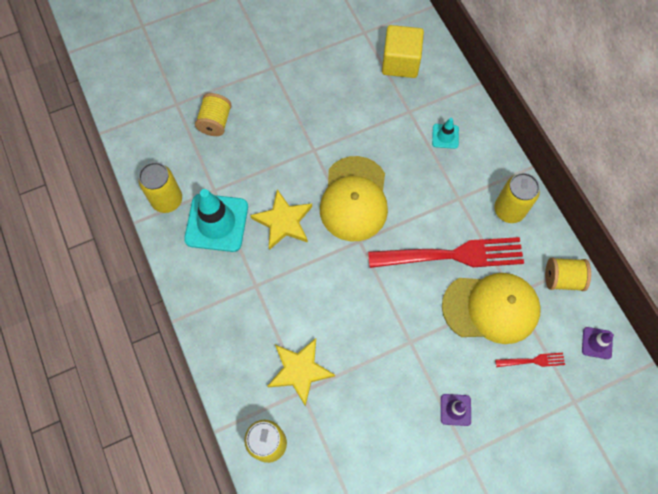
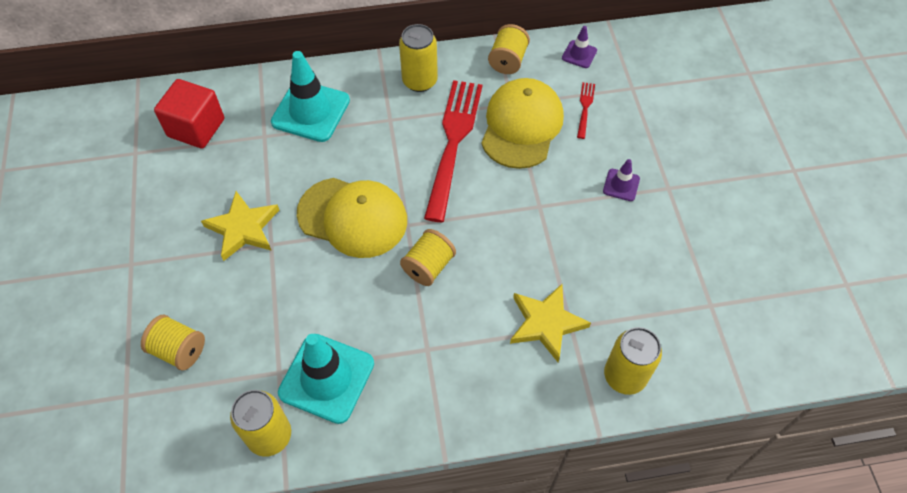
camera: 75 degrees left, 10 degrees down
yellow star [250,189,312,250] -> yellow star moved to [201,191,279,261]
yellow cube [382,25,424,78] -> red cube [154,79,224,148]
turquoise traffic cone [432,118,459,149] -> turquoise traffic cone [271,51,350,142], size x2.08
none -> yellow spool [400,229,456,286]

